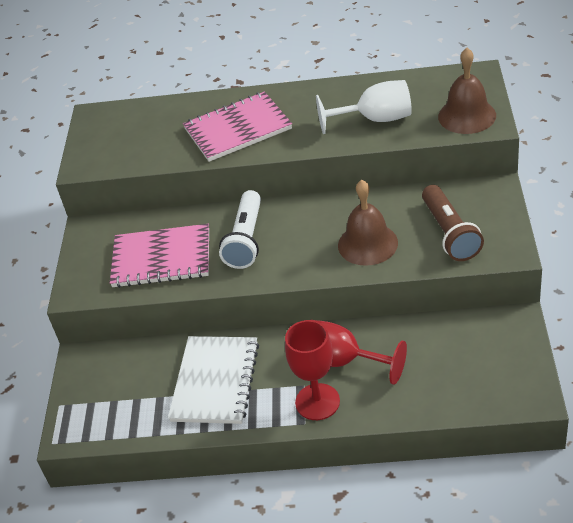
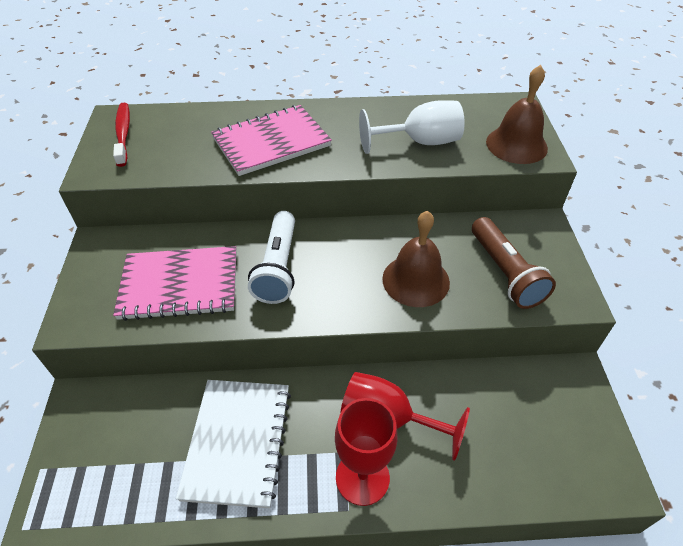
camera: 10 degrees left, 5 degrees up
none -> red toothbrush [113,103,130,167]

